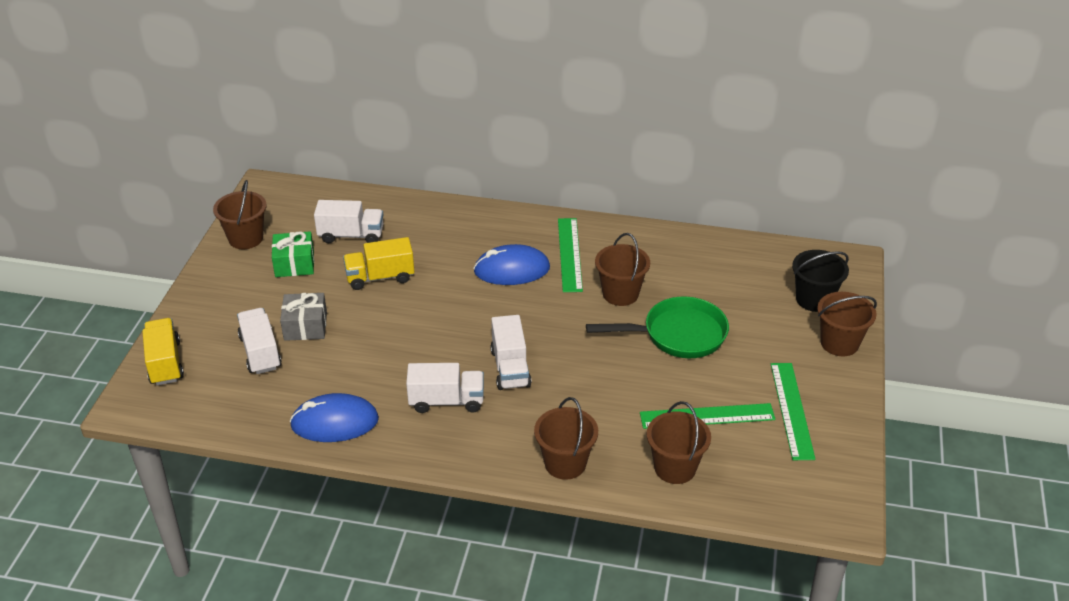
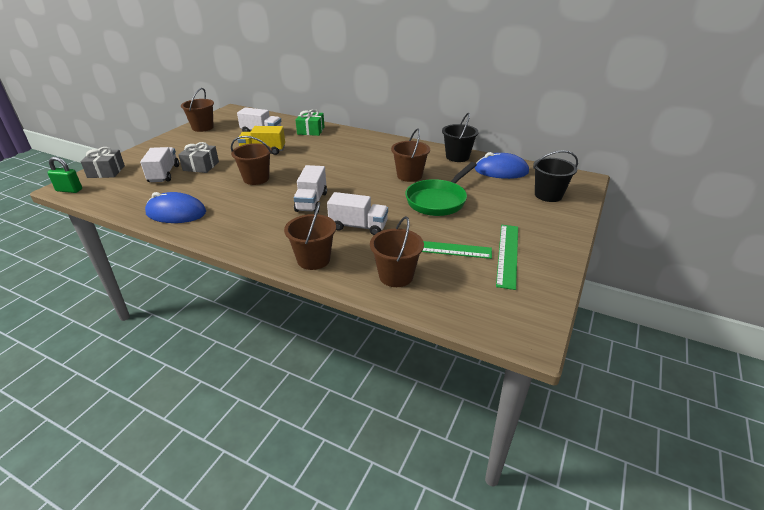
camera: 15 degrees right, 5 degrees down
yellow truck [142,318,184,385] -> grey gift [80,147,125,178]
green gift [272,231,314,277] -> green gift moved to [296,109,324,136]
white truck [406,363,484,413] -> white truck moved to [327,192,388,235]
blue mouse [473,244,550,285] -> blue mouse moved to [475,152,529,179]
green ruler [558,218,583,292] -> none
green pan [586,297,729,358] -> green pan turned 120 degrees clockwise [405,162,477,216]
brown bucket [817,292,877,356] -> brown bucket moved to [231,136,272,185]
none -> green padlock [47,157,82,193]
none -> black bucket [442,113,478,162]

